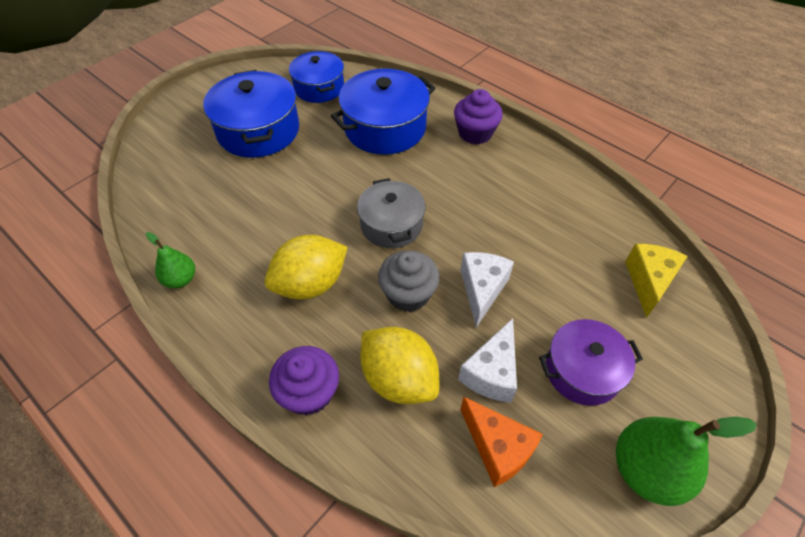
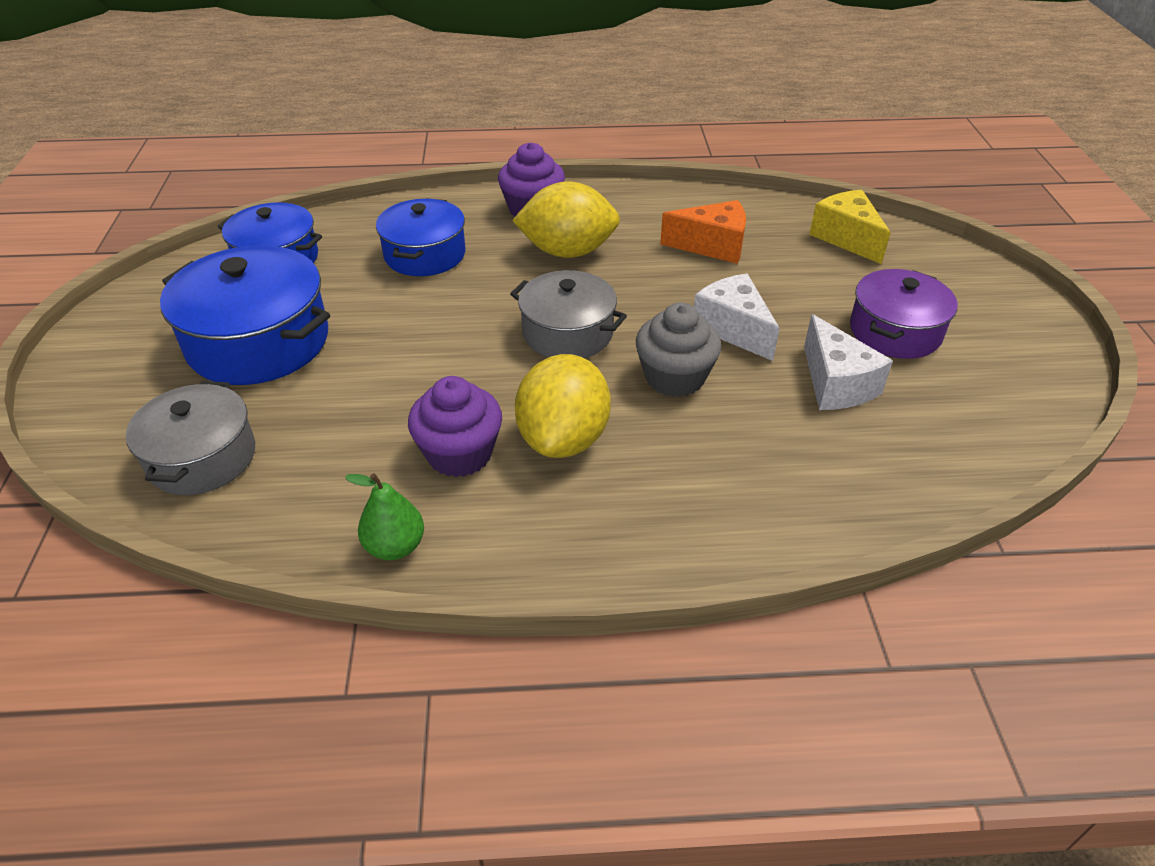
camera: 45 degrees left, 10 degrees down
purple cupcake [269,346,339,415] -> purple cupcake moved to [408,376,502,477]
blue pot [331,69,436,154] -> blue pot [376,198,466,276], size x0.66
yellow lemon [361,327,439,404] -> yellow lemon moved to [512,181,620,258]
orange cheese [460,397,543,487] -> orange cheese moved to [660,200,746,264]
green pear [616,417,757,506] -> none
none -> grey pot [126,381,255,495]

